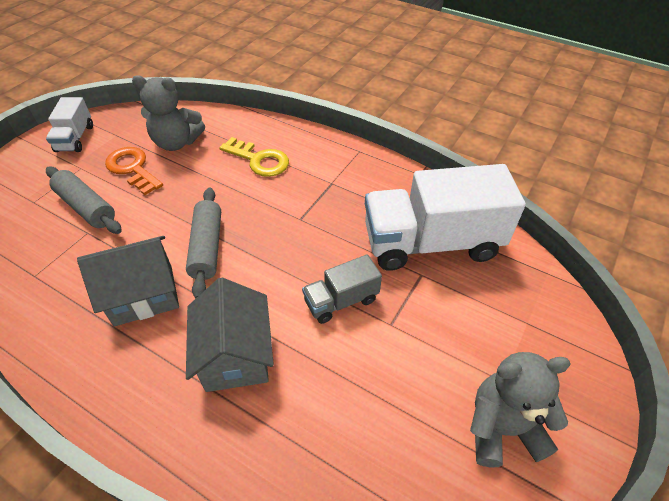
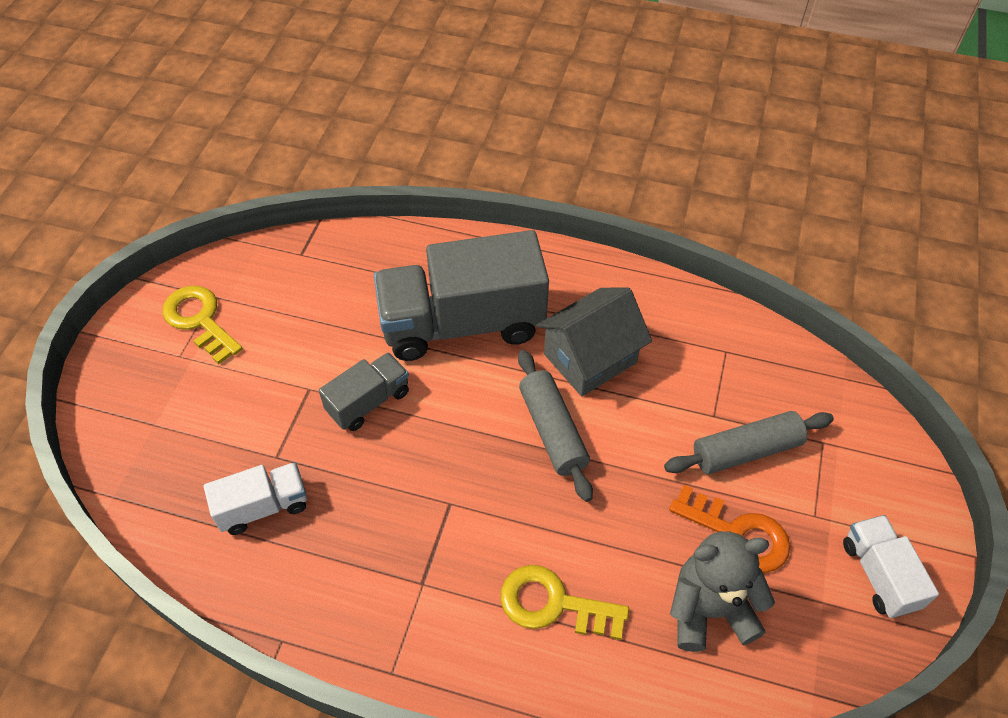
camera: 165 degrees right, 5 degrees up
grey rolling pin [46,167,122,234] -> grey rolling pin turned 45 degrees counterclockwise [664,411,834,474]
grey house [186,278,274,392] -> grey truck [374,230,549,361]
white truck [365,164,526,271] -> white truck [204,462,307,535], size x0.49
grey teddy bear [470,352,571,467] -> yellow key [162,286,243,364]

